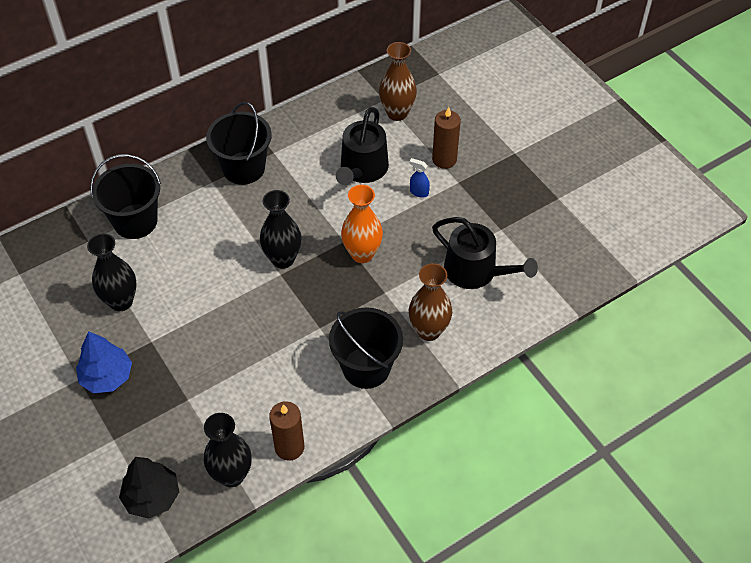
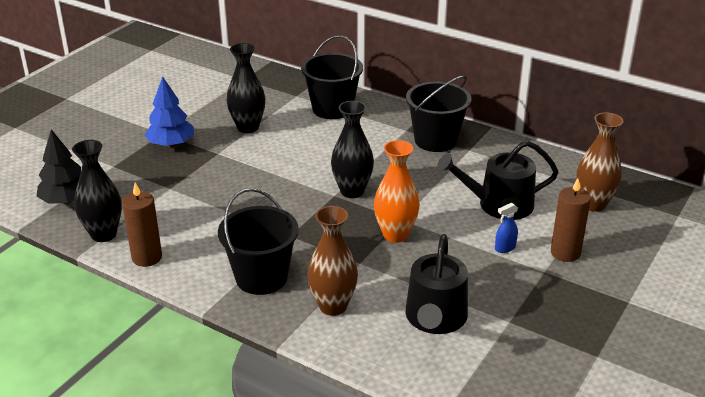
camera: 65 degrees right, 20 degrees down
blue spray bottle [409,158,430,198] -> blue spray bottle turned 120 degrees counterclockwise [495,203,518,253]

